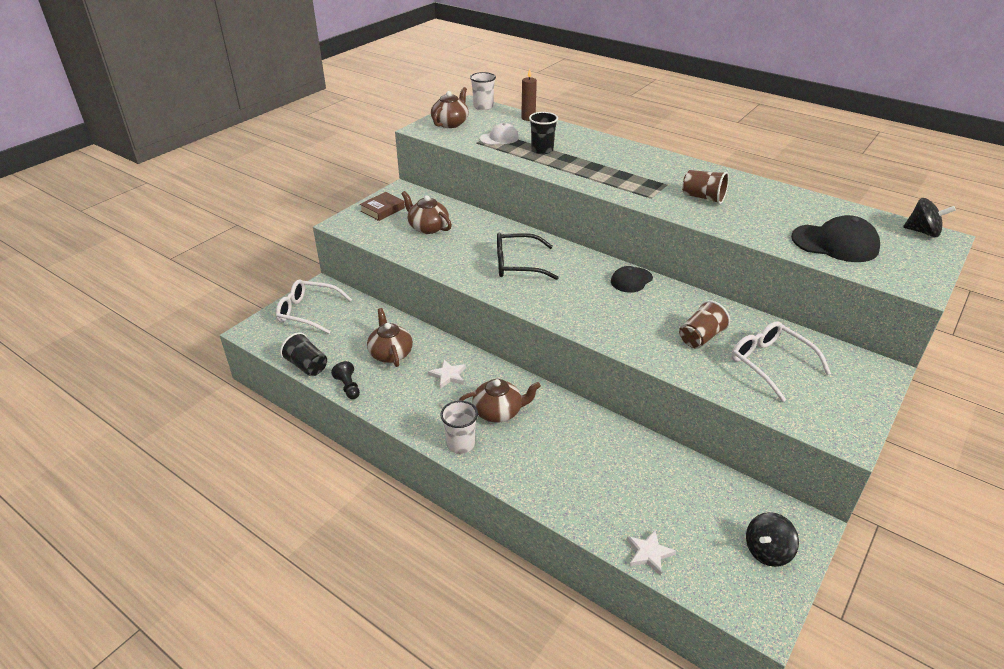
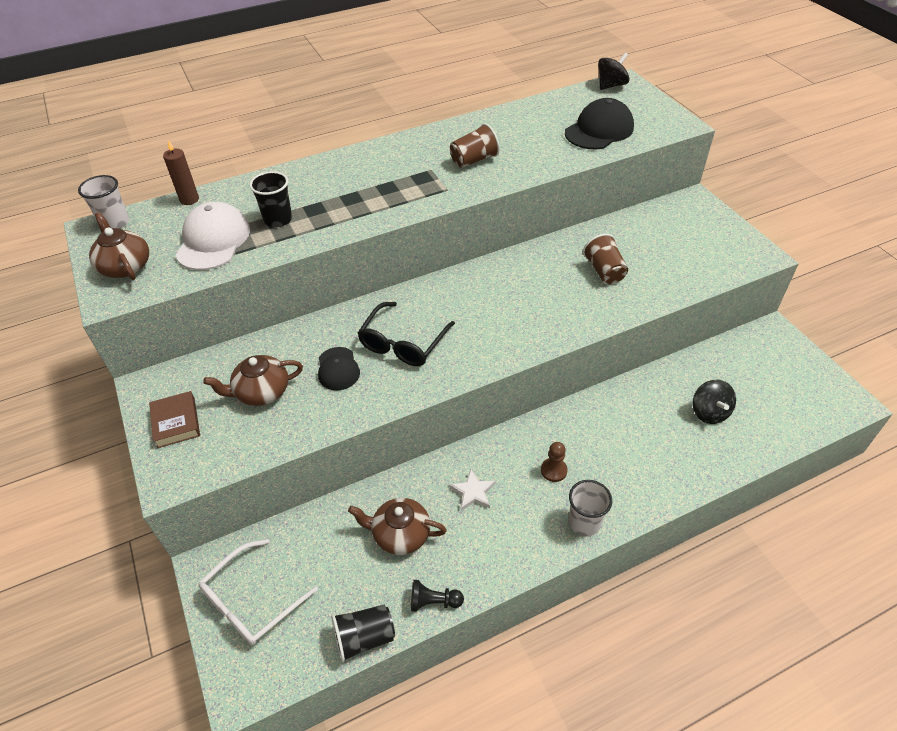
camera: 60 degrees left, 10 degrees up
brown teapot [459,379,541,423] -> brown pawn [541,442,567,482]
white cap [480,123,519,145] -> white cap [175,202,250,270], size x1.64
black cap [611,266,653,293] -> black cap moved to [318,347,360,391]
white star [627,530,676,576] -> none
white glasses [731,321,831,402] -> none
black spinning top [746,512,799,567] -> black spinning top moved to [692,380,736,424]

